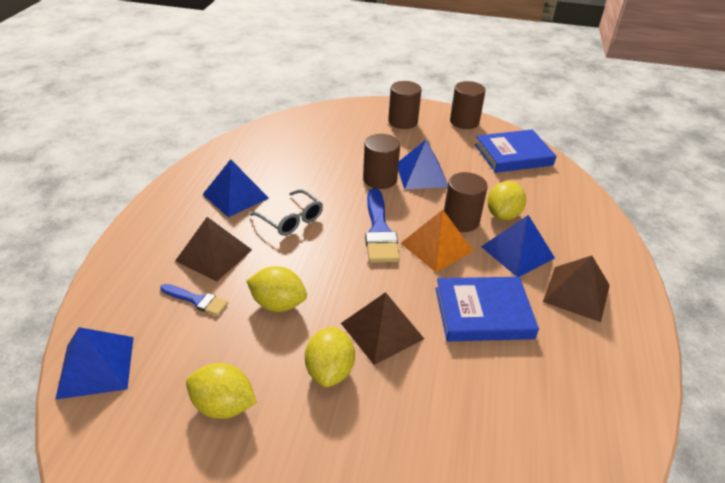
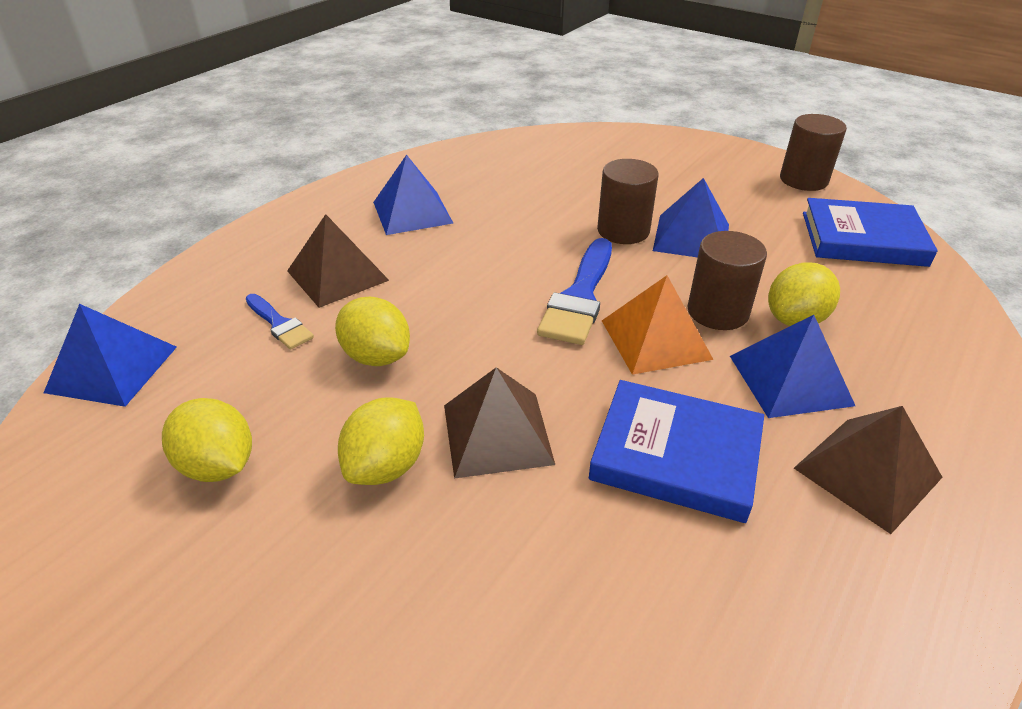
camera: 25 degrees right, 0 degrees up
grey glasses [250,189,323,236] -> none
brown cylinder [388,81,421,129] -> none

